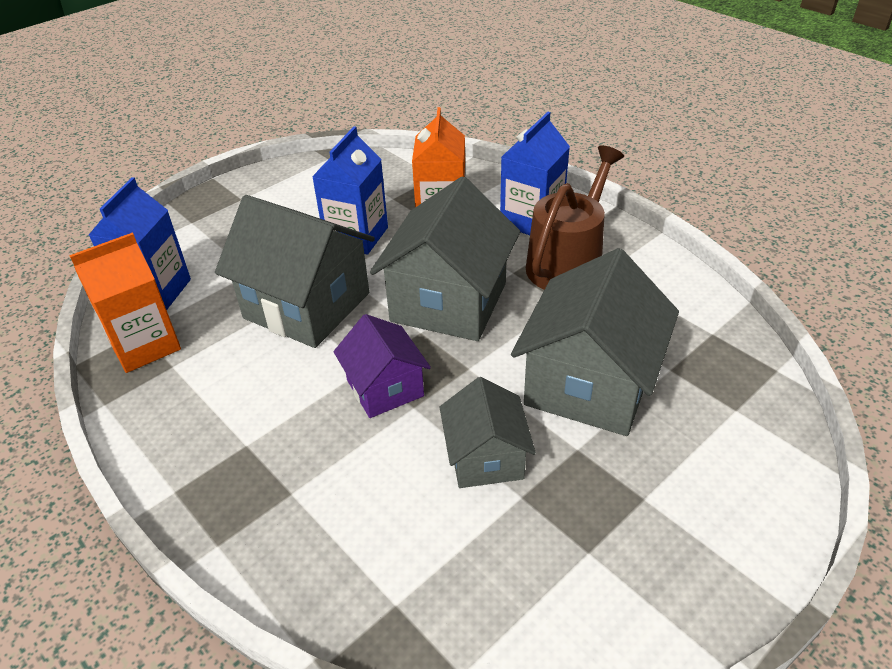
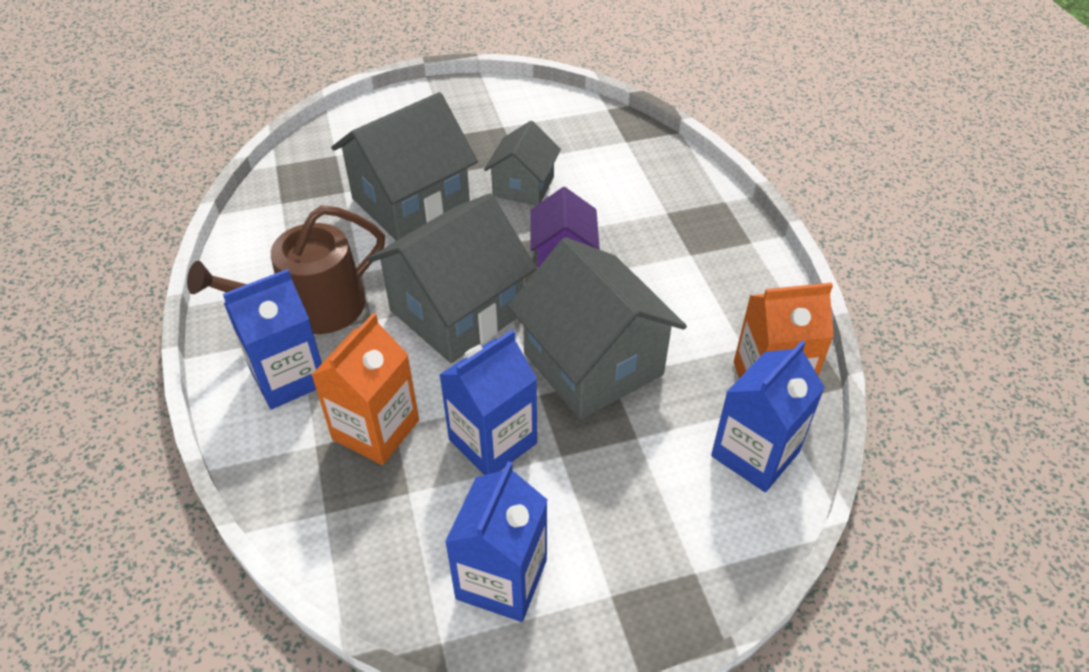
camera: 155 degrees left, 5 degrees up
none -> blue carton [445,461,548,622]

